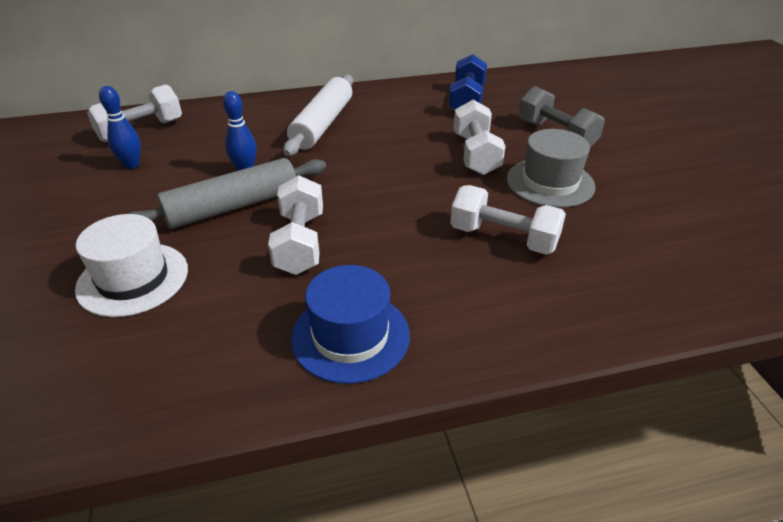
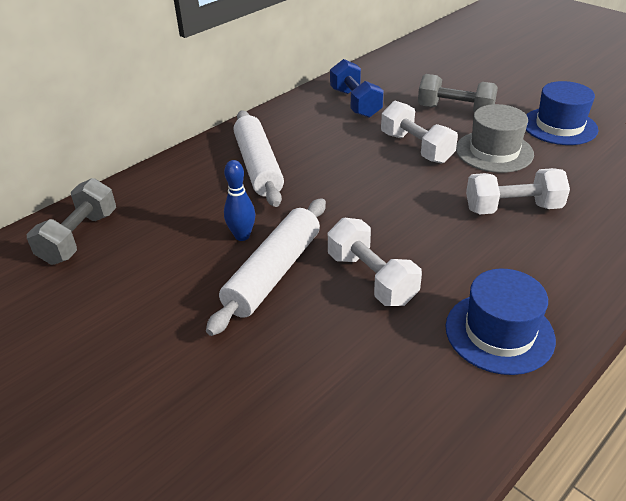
camera: 30 degrees left, 0 degrees up
white hat [75,214,188,317] -> none
white dumbbell [87,84,182,142] -> grey dumbbell [27,178,116,265]
blue bowling pin [99,86,141,169] -> none
grey rolling pin [128,158,326,229] -> white rolling pin [206,198,326,336]
none -> blue hat [526,81,598,145]

